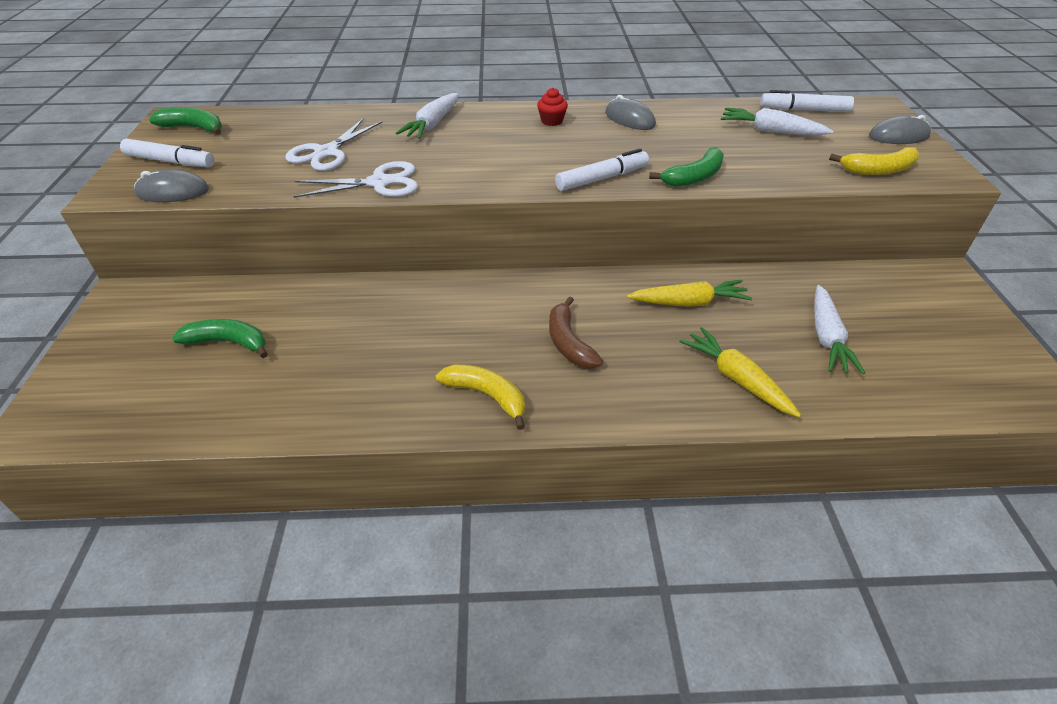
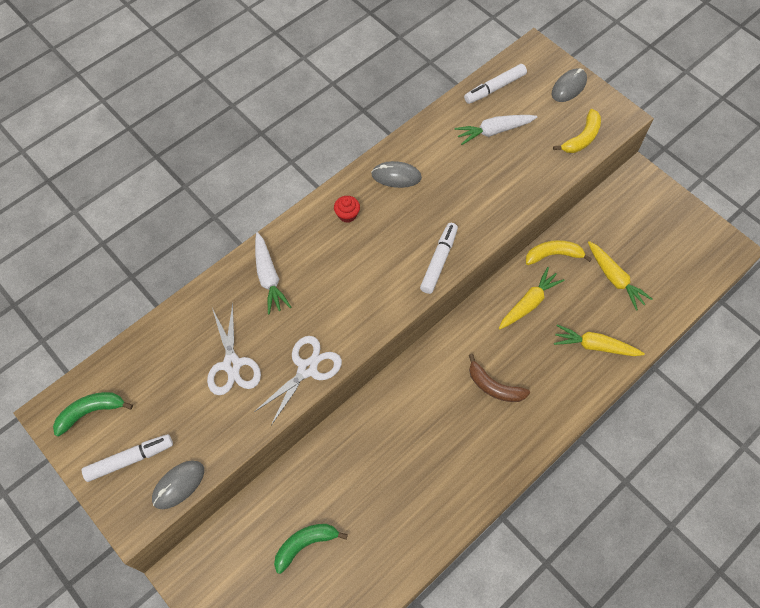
camera: 40 degrees left, 20 degrees up
yellow banana [436,364,525,430] -> yellow banana moved to [526,240,592,265]
green banana [649,147,724,187] -> none
white carrot [814,285,865,374] -> yellow carrot [588,241,653,310]

